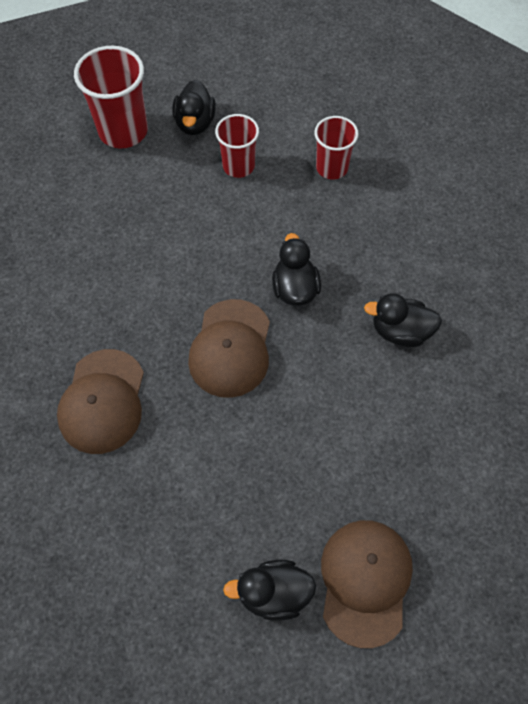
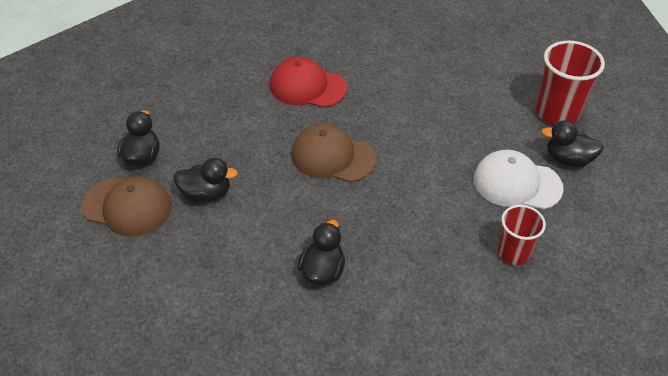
camera: 100 degrees right, 15 degrees down
brown cap [57,349,144,454] -> red cap [270,57,347,108]
red cup [215,114,259,178] -> white cap [473,150,564,210]
black duck [272,233,321,306] -> black duck moved to [173,158,238,202]

